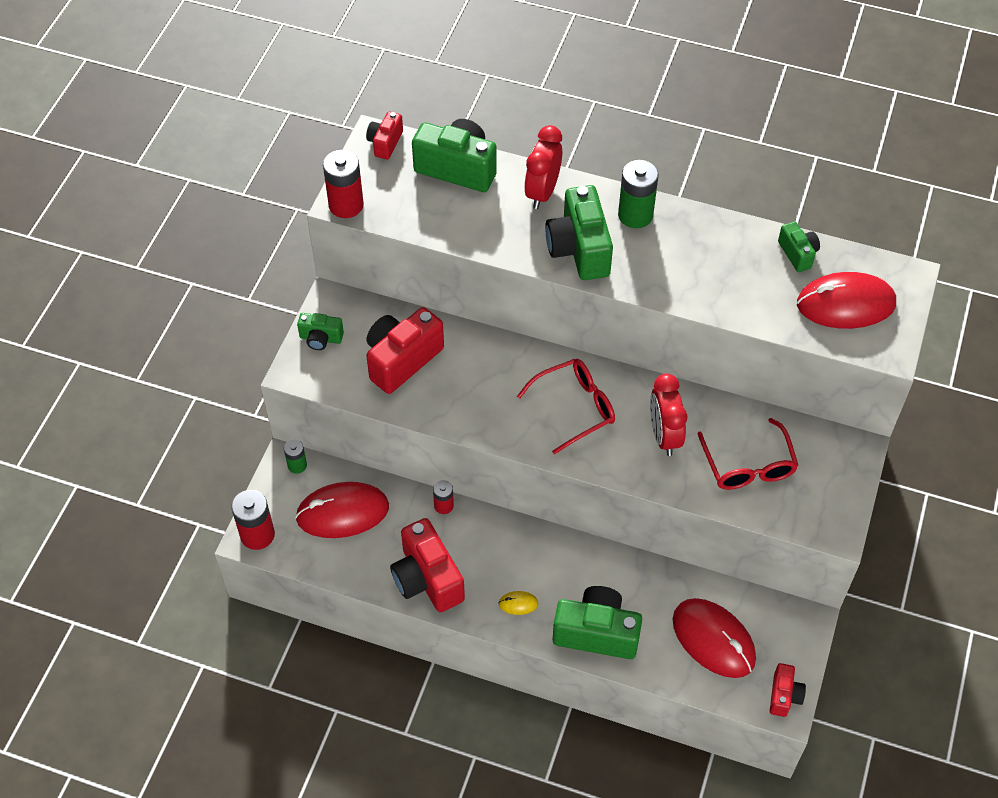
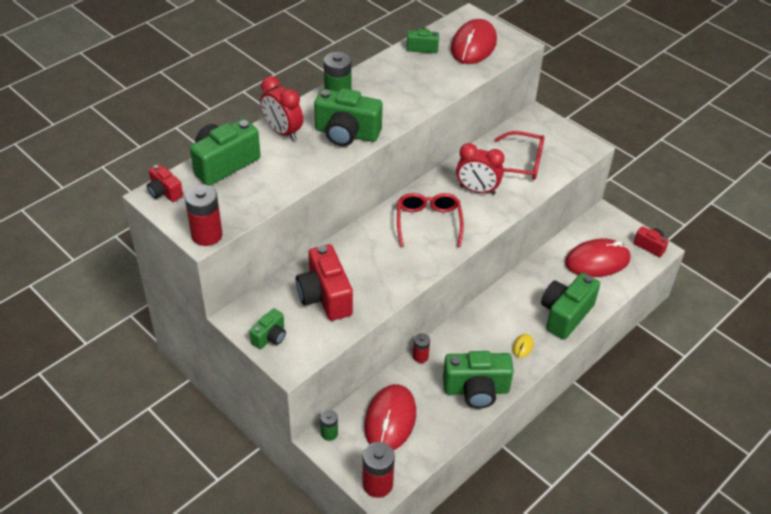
camera: 65 degrees left, 10 degrees down
red camera [390,518,465,612] -> green camera [443,351,514,409]

